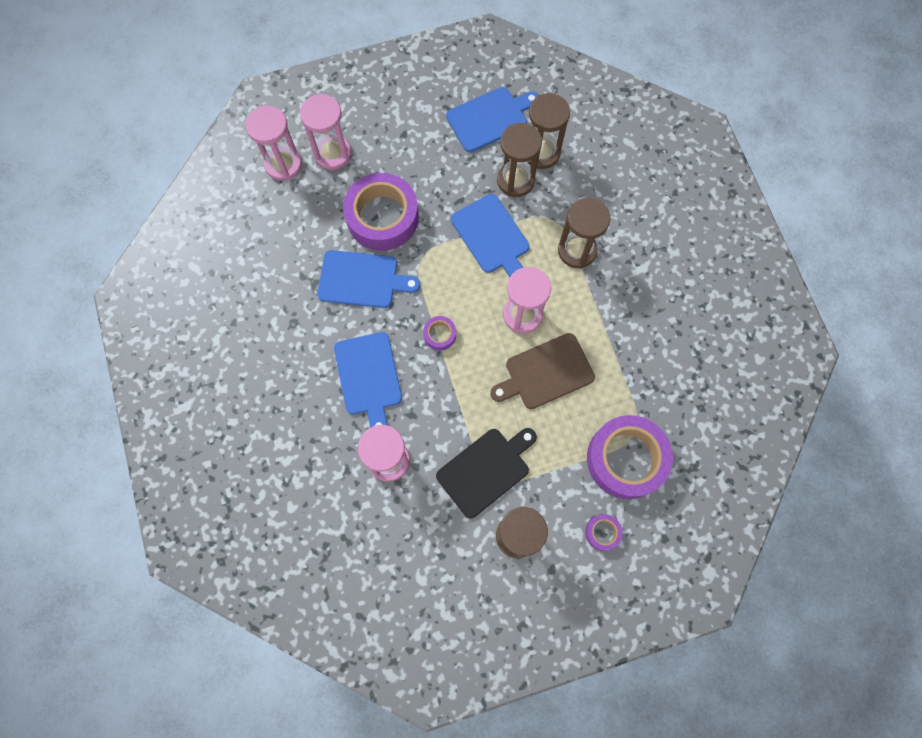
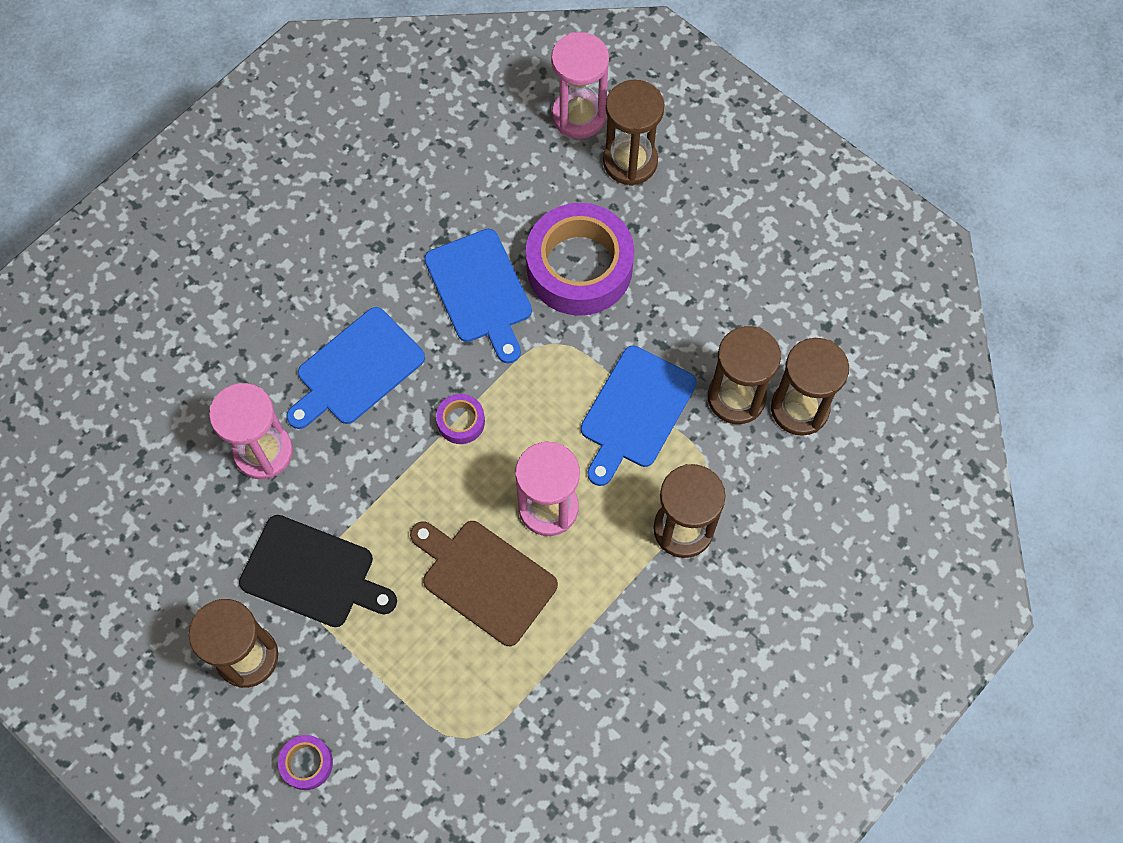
camera: 60 degrees right, 5 degrees down
pink hourglass [300,93,352,170] -> brown hourglass [603,80,664,186]
blue cutting board [446,87,538,152] -> none
purple tape [587,415,673,499] -> none

